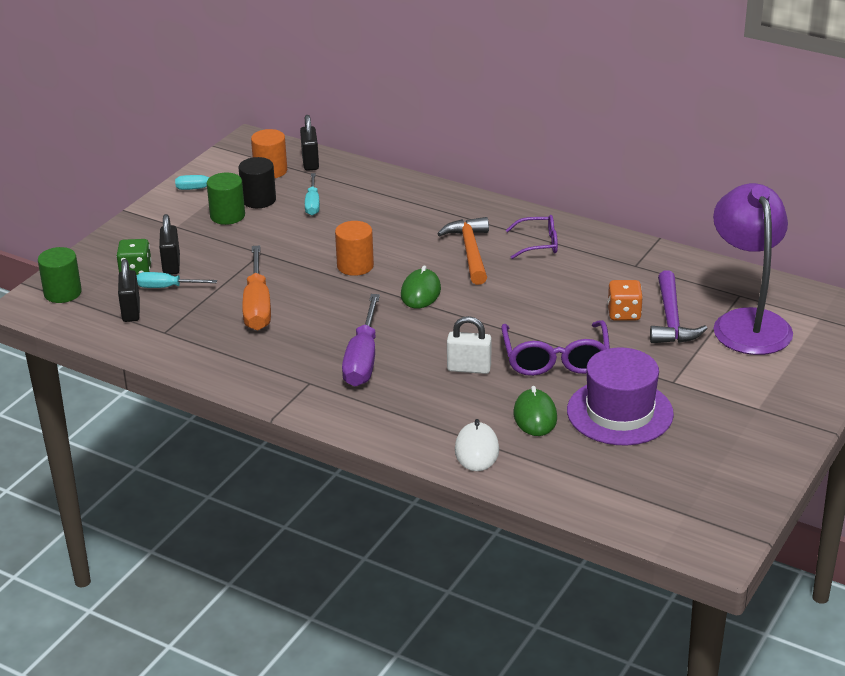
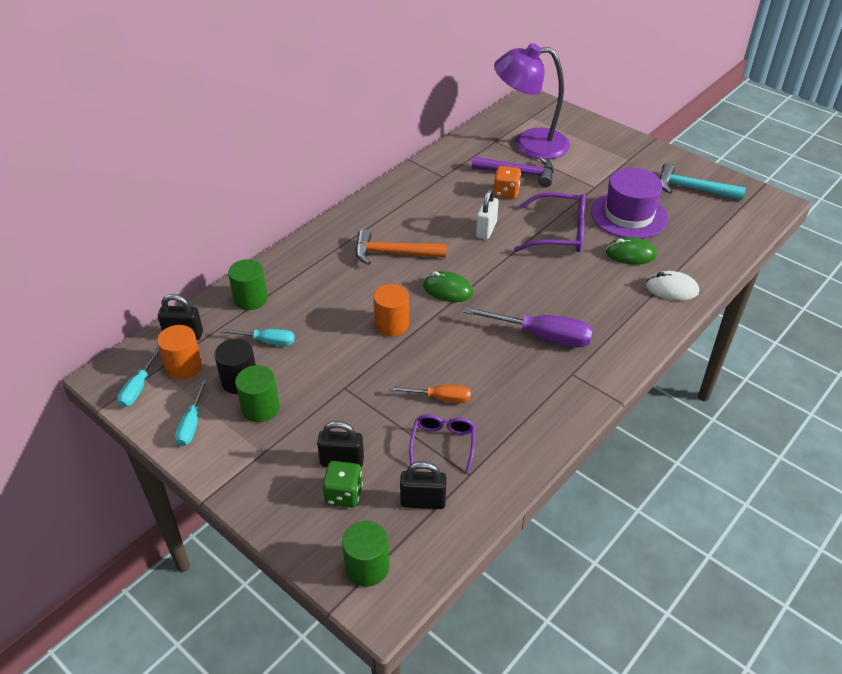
camera: 80 degrees left, 10 degrees up
turquoise screwdriver [137,272,217,288] -> turquoise screwdriver moved to [117,347,160,407]
orange screwdriver [242,245,271,330] -> orange screwdriver [390,385,471,403], size x0.58
white padlock [447,316,491,374] -> white padlock moved to [476,189,499,240]
purple glasses [506,215,558,259] -> purple glasses moved to [409,414,475,473]
none -> green cylinder [228,259,268,310]
none -> turquoise hammer [659,163,746,200]

